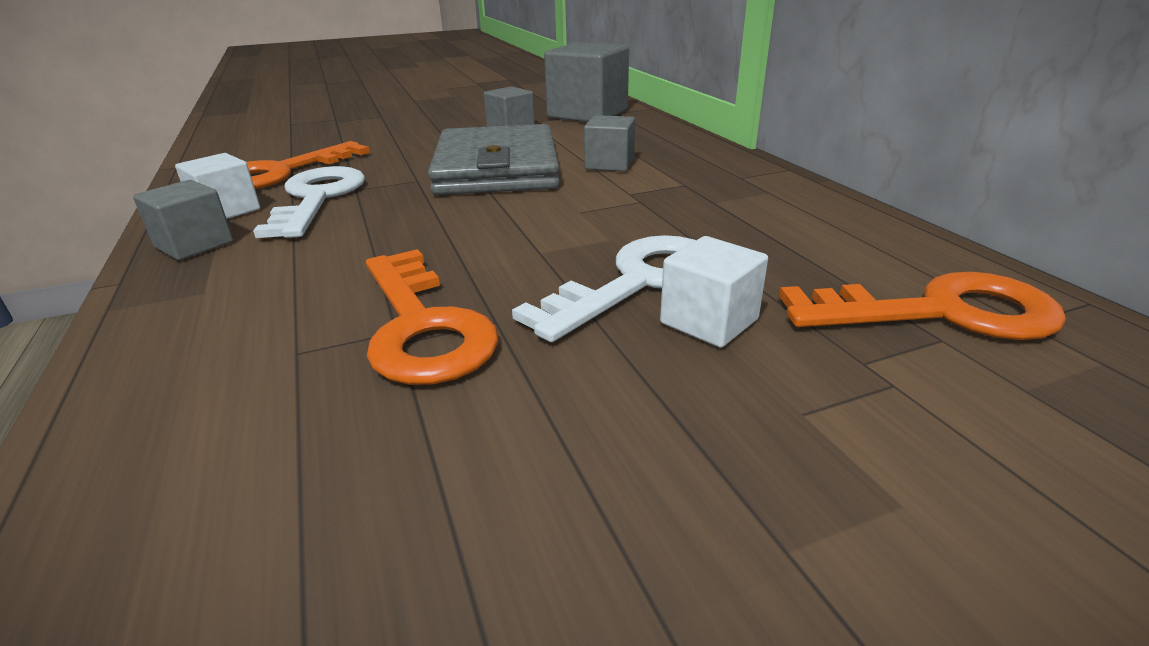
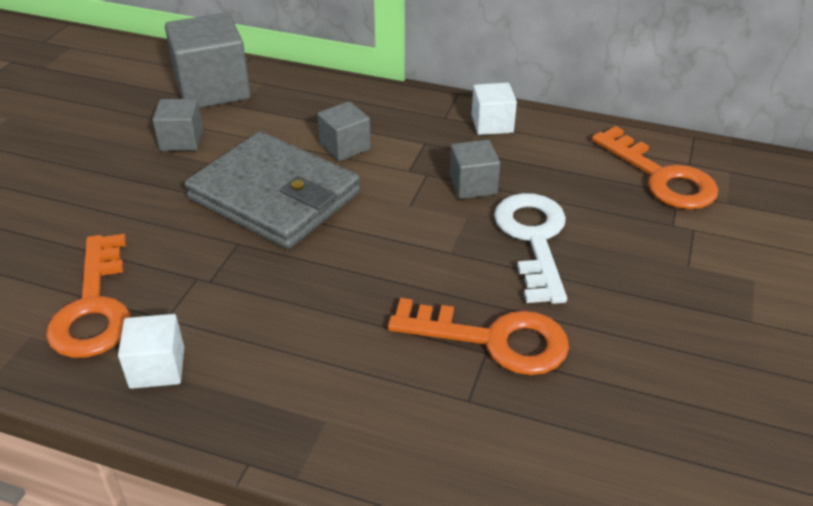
camera: 50 degrees left, 10 degrees up
grey cube [133,180,233,260] -> grey cube moved to [449,140,500,199]
white key [253,166,365,238] -> none
white cube [660,236,768,348] -> white cube moved to [472,83,517,135]
orange key [779,272,1066,340] -> orange key turned 105 degrees clockwise [592,126,718,209]

